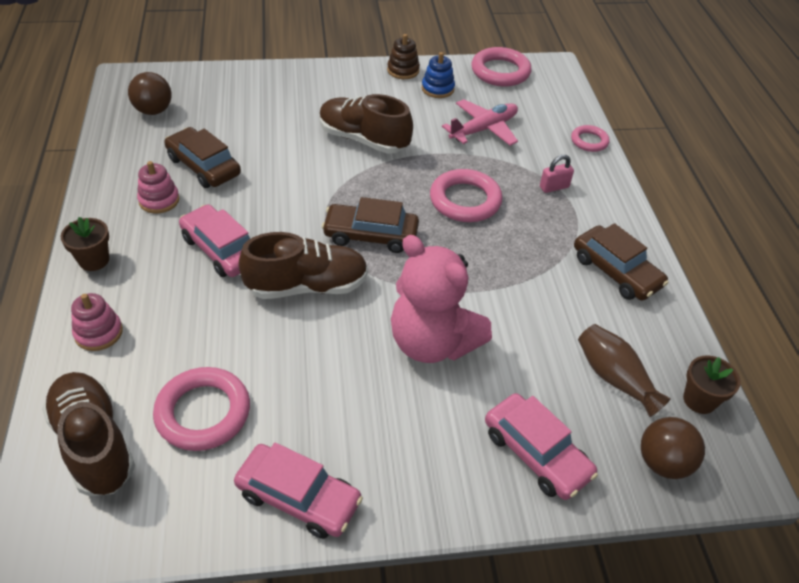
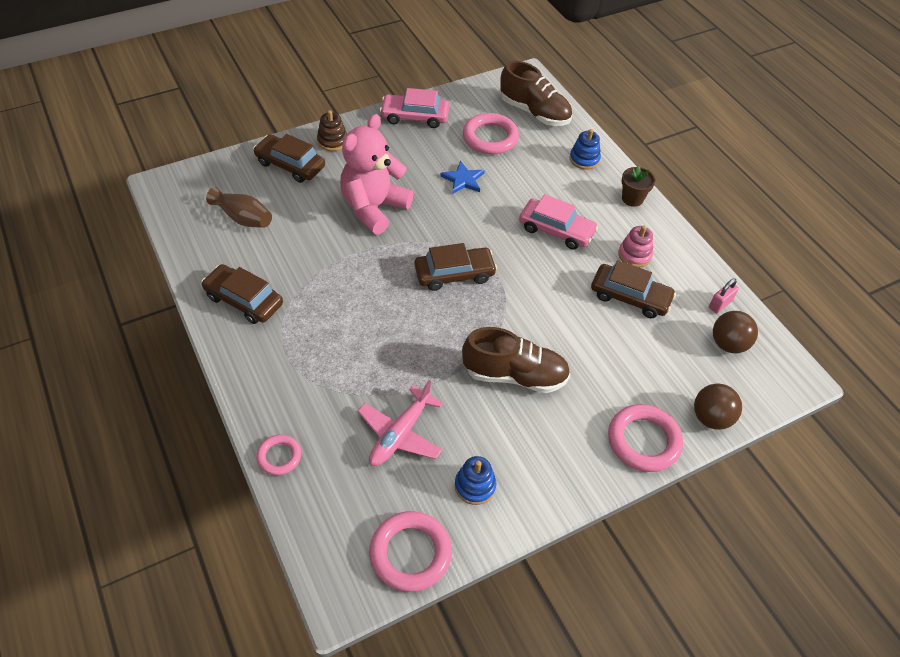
camera: 160 degrees right, 5 degrees up
pink stacking toy [71,293,123,351] -> blue stacking toy [570,129,601,170]
brown shoe [238,232,368,299] -> none
brown stacking toy [387,34,420,79] -> brown stacking toy moved to [317,110,347,151]
pink teddy bear [391,235,492,363] -> pink teddy bear turned 75 degrees counterclockwise [340,114,414,235]
pink ring [430,169,502,222] -> pink ring moved to [608,404,683,472]
pink car [485,393,598,500] -> brown car [253,134,325,183]
pink padlock [540,155,574,193] -> pink padlock moved to [709,279,739,313]
brown ball [641,417,705,479] -> brown ball moved to [694,384,742,430]
brown flower pot [683,355,741,414] -> none
none -> blue star [440,161,485,194]

